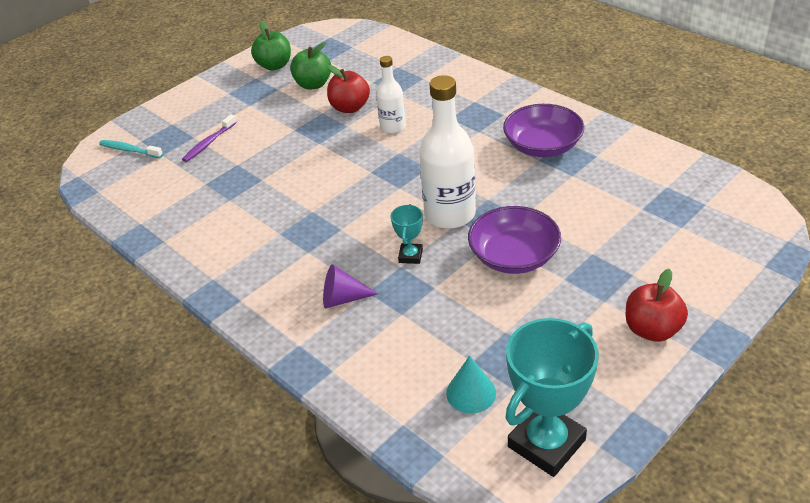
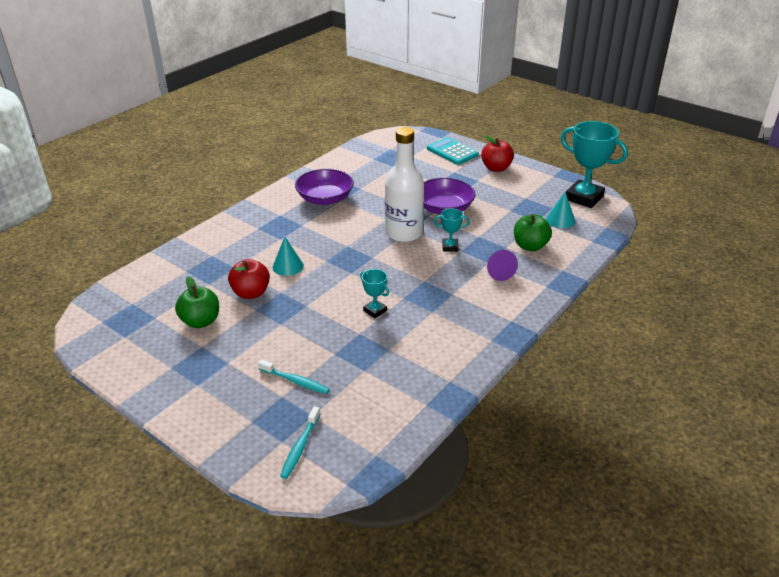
camera: 100 degrees left, 5 degrees down
purple toothbrush [182,114,237,162] -> turquoise toothbrush [258,359,330,394]
green apple [251,22,291,71] -> green apple moved to [514,214,552,251]
white bottle [376,56,406,133] -> turquoise cone [272,237,304,276]
none -> turquoise trophy [360,269,389,318]
none -> turquoise calculator [427,137,479,165]

